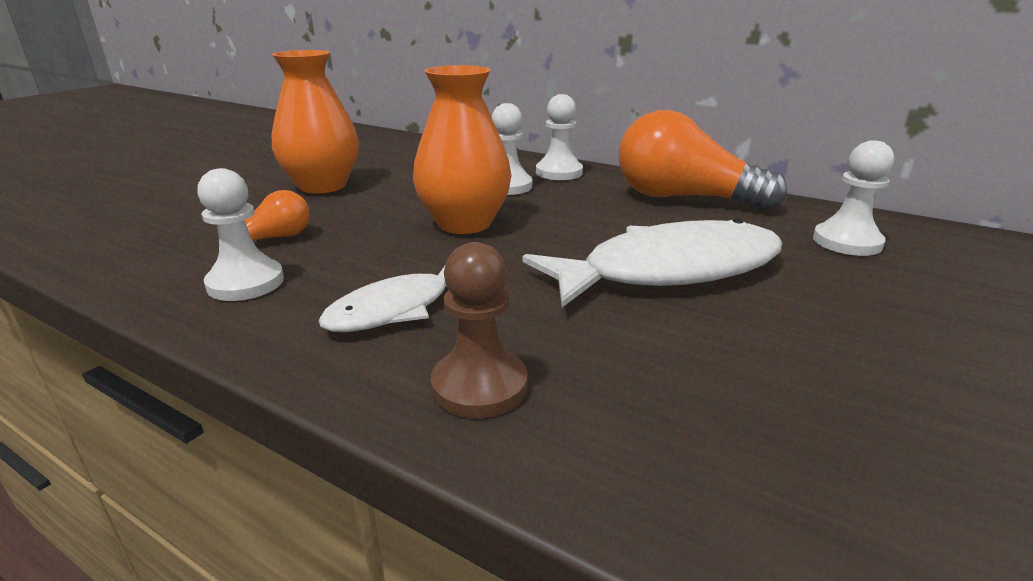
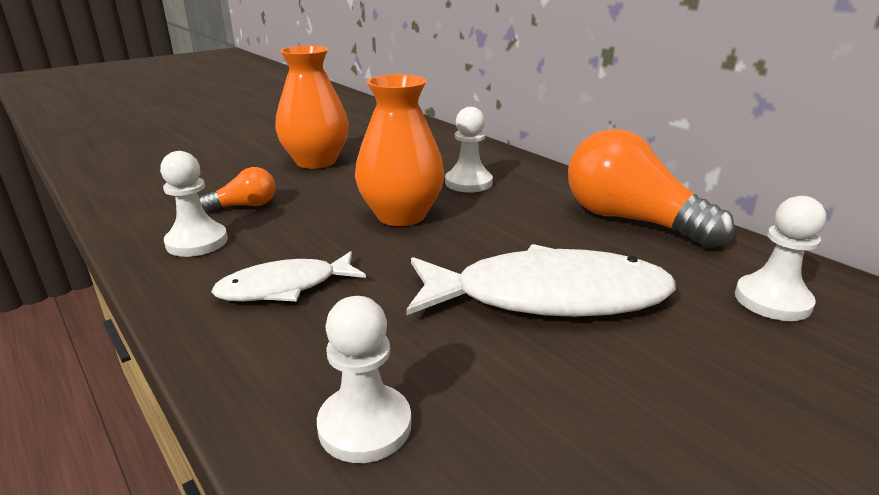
camera: 20 degrees right, 0 degrees up
brown pawn [431,242,528,418] -> none
white pawn [536,94,583,180] -> white pawn moved to [317,296,411,463]

